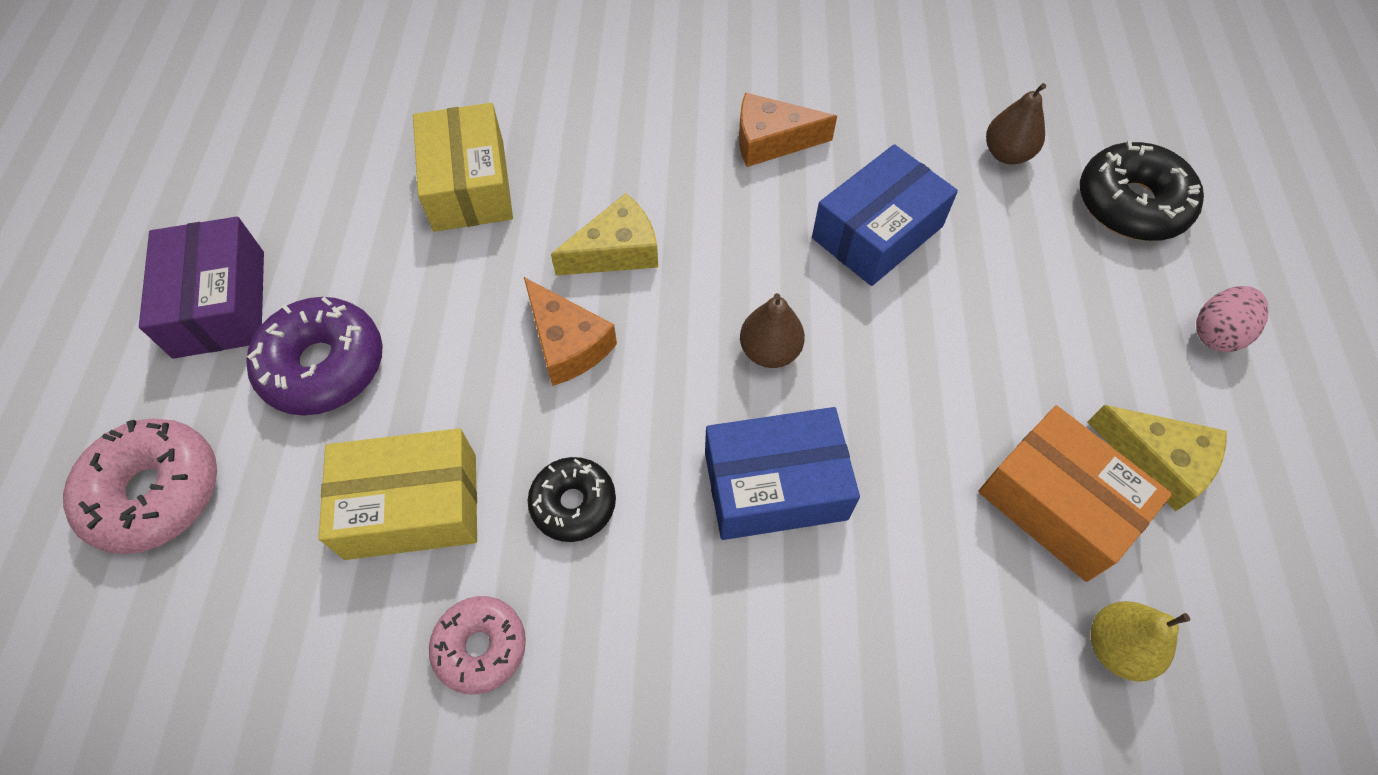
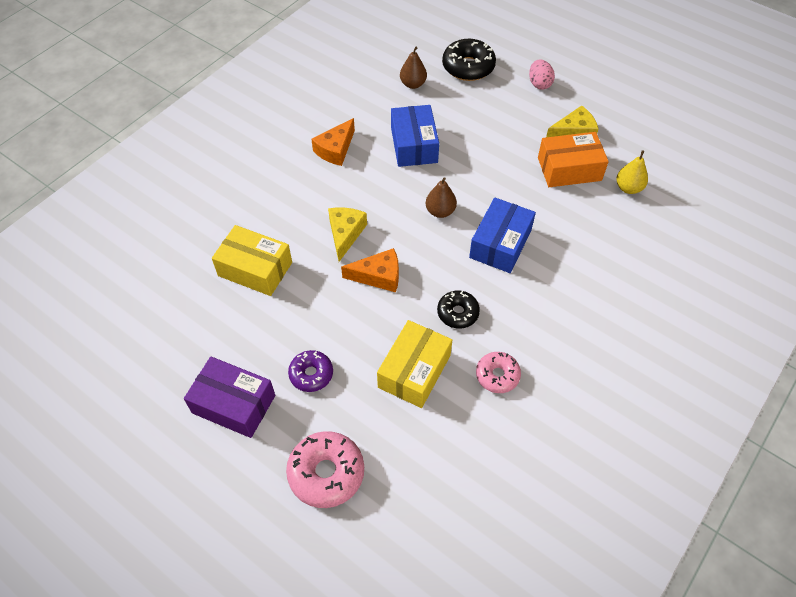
camera: 55 degrees left, 5 degrees down
purple donut [246,297,383,416] -> purple donut [288,350,333,392], size x0.63

